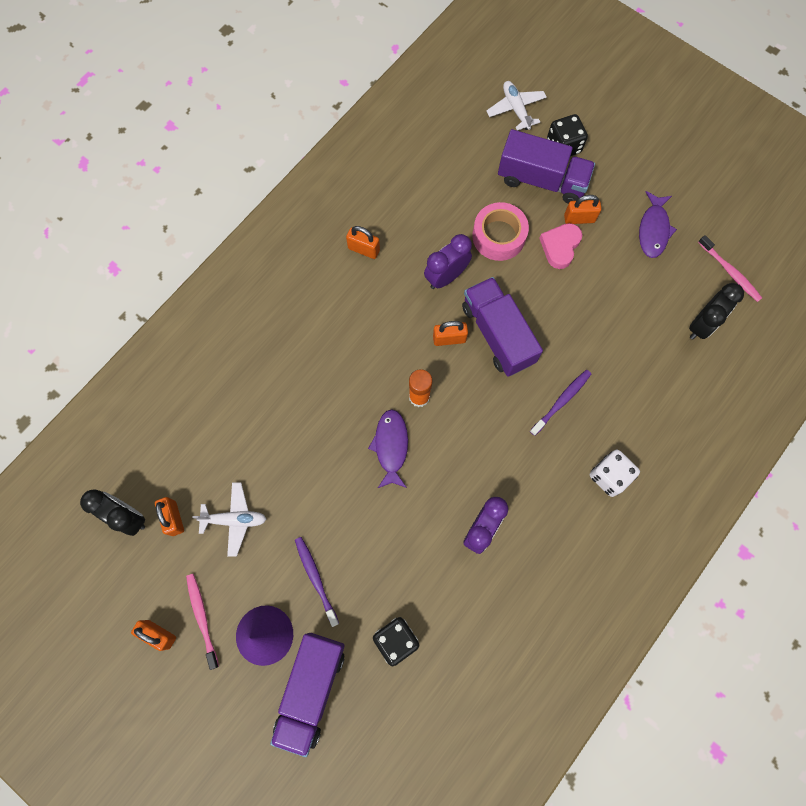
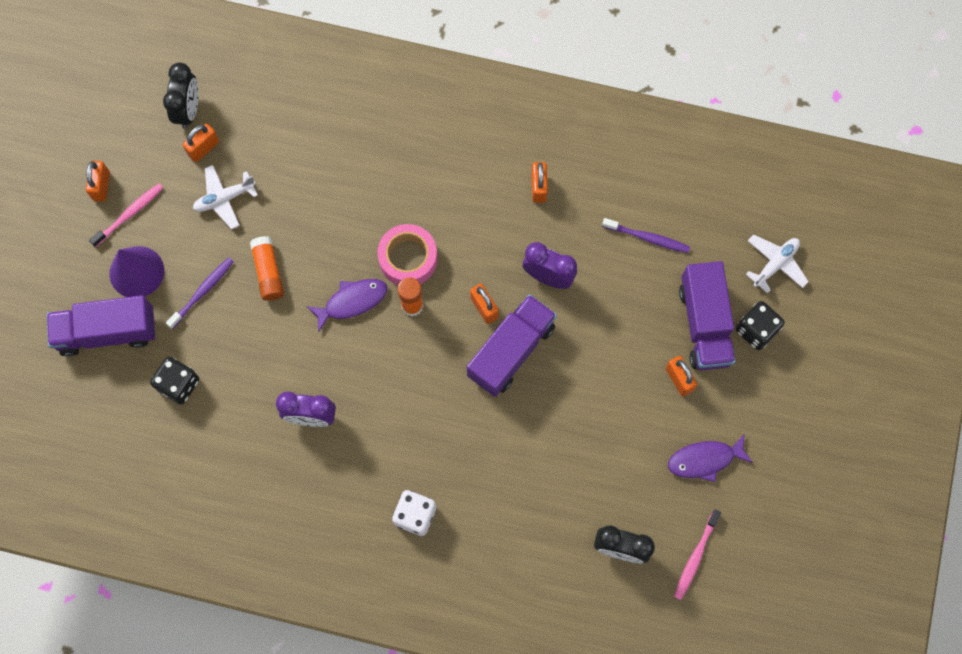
camera: 65 degrees right, 0 degrees up
white plane [192,483,266,557] -> white plane turned 90 degrees clockwise [193,165,258,229]
pink tape [472,202,529,261] -> pink tape moved to [377,224,437,285]
purple toothbrush [530,370,591,436] -> purple toothbrush moved to [602,218,690,253]
pink heart [539,223,582,269] -> none
none -> orange glue stick [250,236,284,301]

